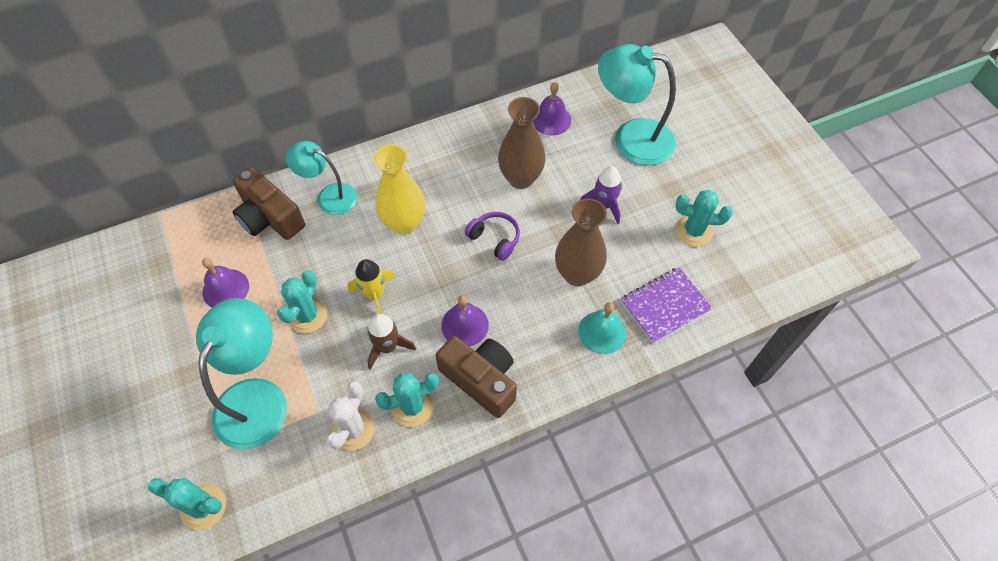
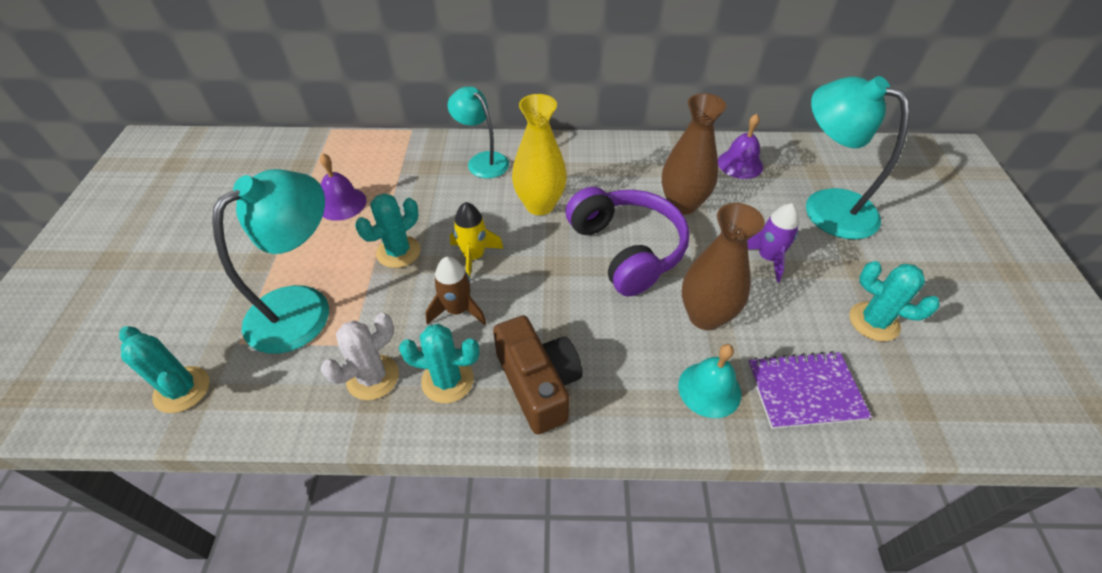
camera: 25 degrees right, 10 degrees down
brown camera [233,167,305,240] -> none
purple bell [441,295,489,346] -> none
purple headphones [465,212,520,261] -> purple headphones [565,187,690,296], size x1.97

